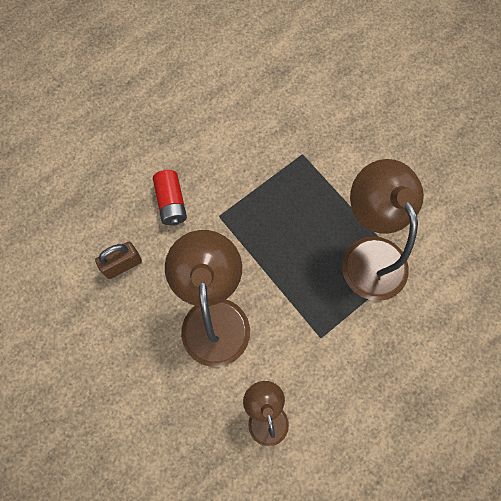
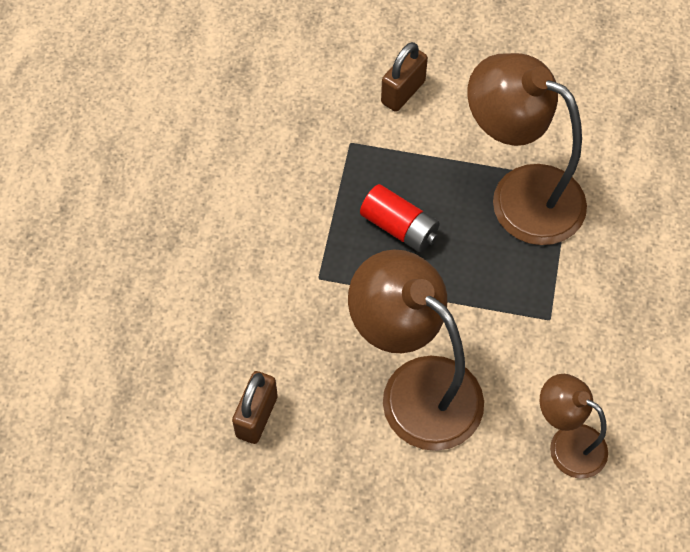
camera: 40 degrees left, 10 degrees down
red battery [153,170,187,226] -> red battery moved to [360,184,440,252]
none -> brown padlock [381,42,428,112]

